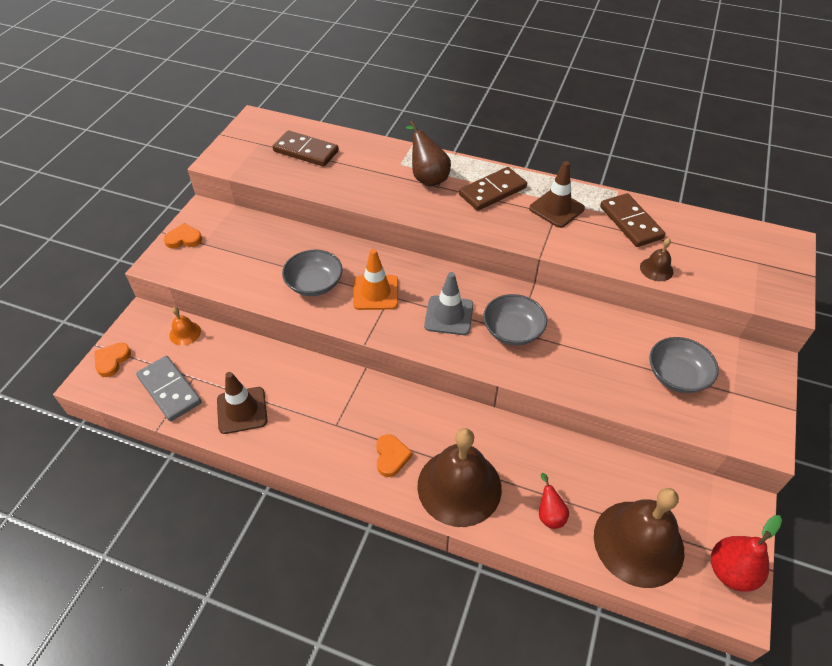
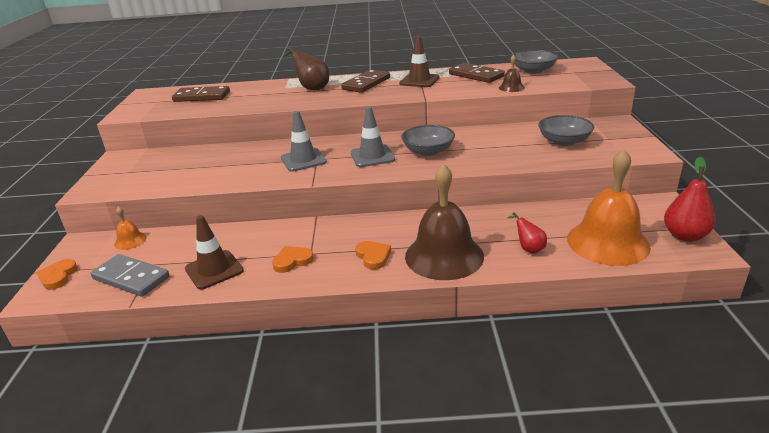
camera: 20 degrees left, 20 degrees down
orange heart [164,223,202,249] -> orange heart moved to [272,246,314,273]
grey bowl [282,250,342,296] -> grey bowl moved to [512,50,558,74]
orange traffic cone [353,249,398,310] -> grey traffic cone [281,111,327,172]
brown bell [594,488,684,588] -> orange bell [567,149,651,266]

